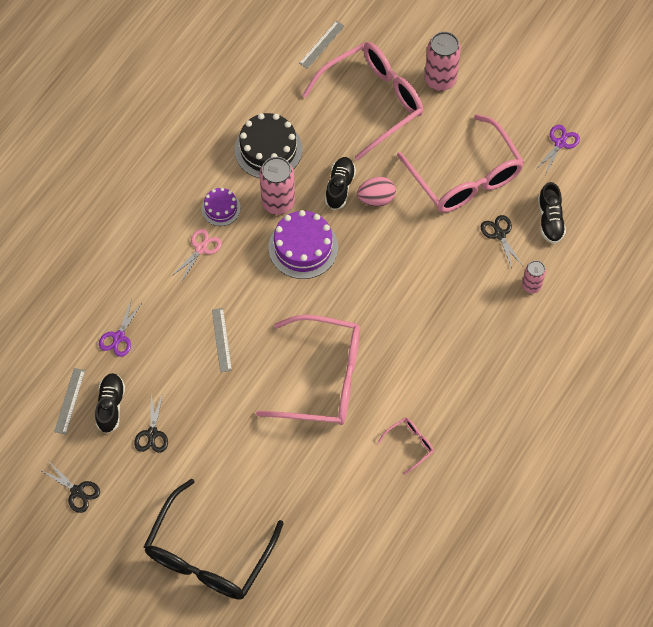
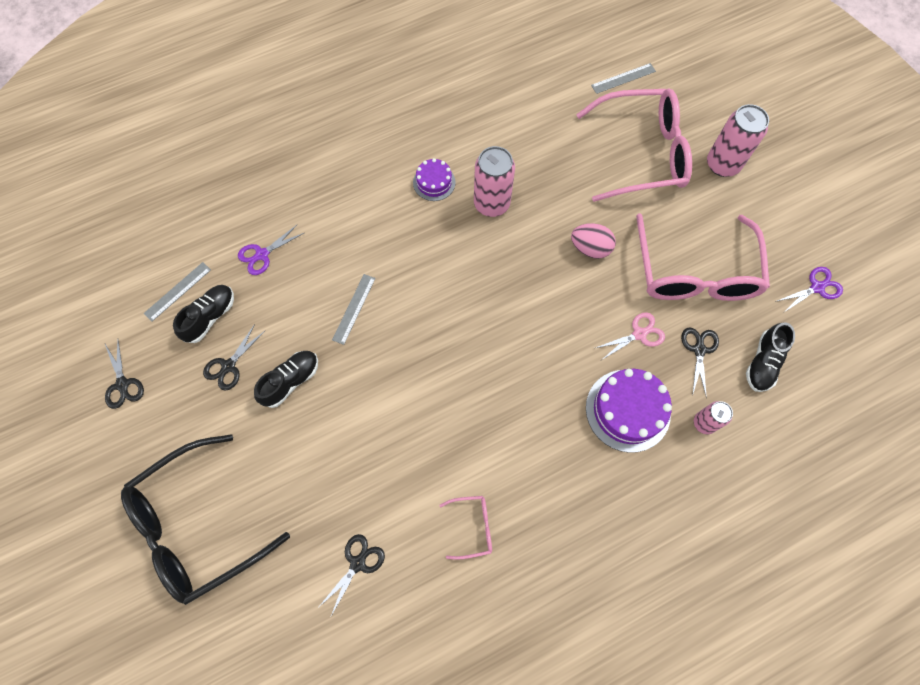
camera: 30 degrees right, 5 degrees up
pink scissors [171,229,222,283] -> pink scissors moved to [596,312,665,359]
black cake [235,113,302,178] -> none
pink glasses [256,315,360,425] -> none
purple cake [268,210,338,279] -> purple cake moved to [586,369,672,453]
black shoe [325,157,356,210] -> black shoe moved to [254,351,318,408]
none -> black scissors [319,534,385,618]

